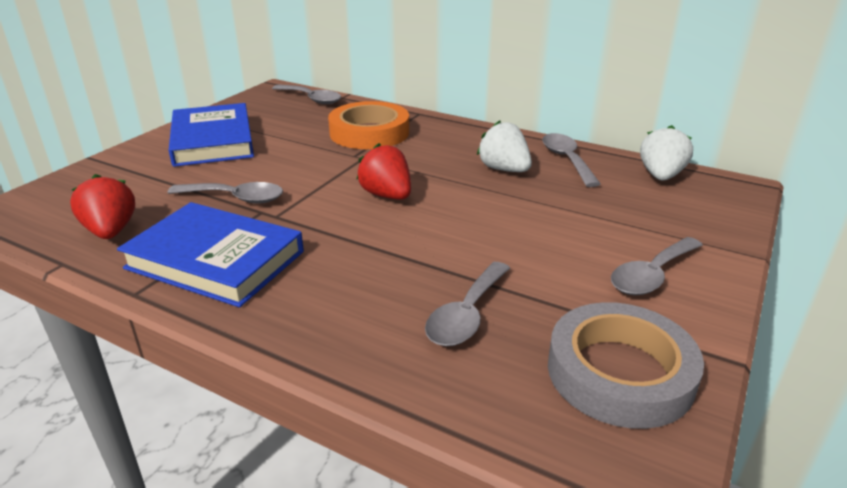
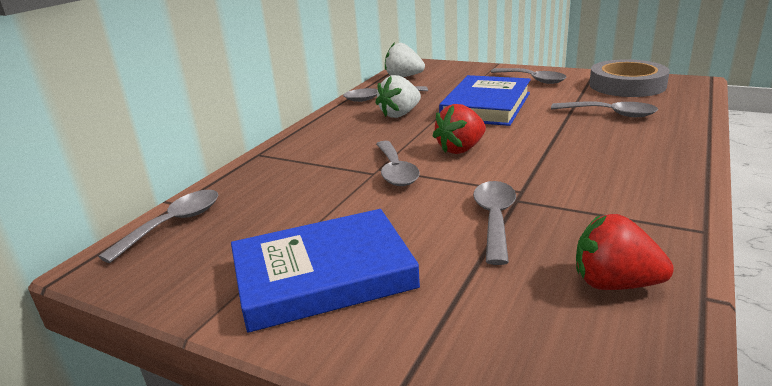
camera: 90 degrees left, 5 degrees down
red strawberry [70,174,135,239] -> red strawberry turned 45 degrees clockwise [576,214,674,290]
blue book [117,202,304,307] -> blue book moved to [439,75,531,126]
orange tape [328,101,409,149] -> none
none -> grey spoon [376,141,420,186]

